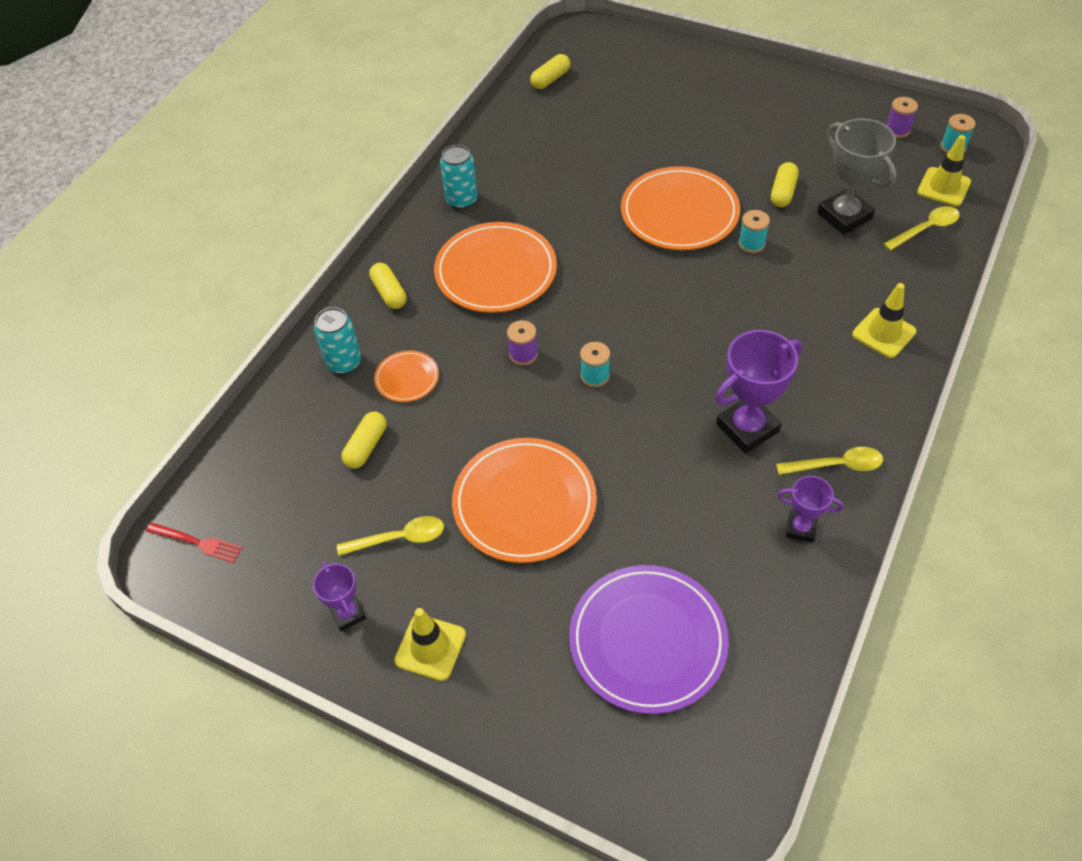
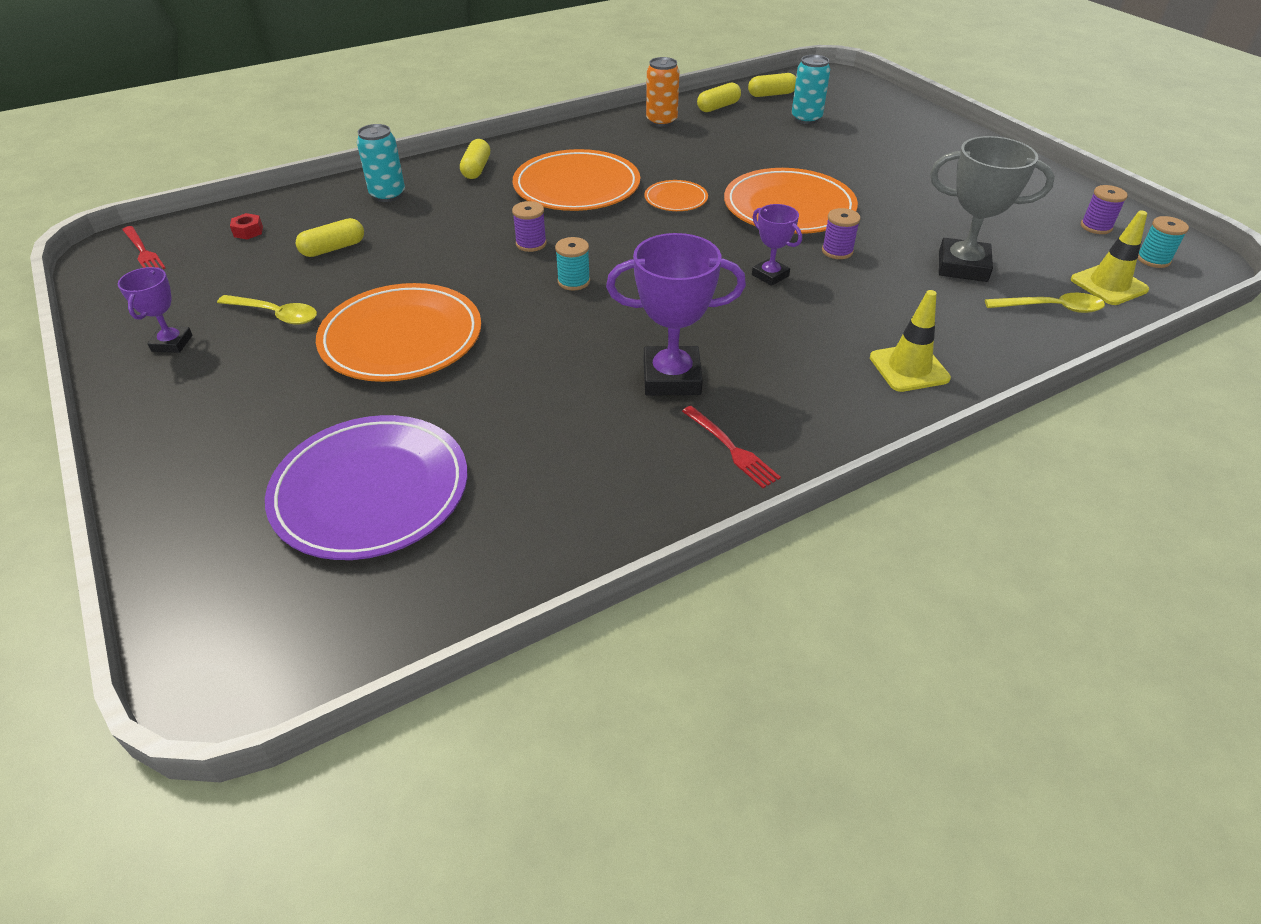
camera: 30 degrees right, 10 degrees down
orange plate [374,350,439,402] -> orange plate moved to [644,180,708,211]
yellow traffic cone [394,608,466,681] -> none
turquoise can [440,145,478,209] -> turquoise can moved to [792,55,830,124]
turquoise spool [738,210,770,253] -> purple spool [822,208,861,259]
yellow capsule [771,162,799,207] -> yellow capsule moved to [697,83,741,112]
yellow spoon [776,447,883,475] -> red fork [682,406,781,488]
purple trophy [777,476,844,543] -> purple trophy moved to [752,204,802,286]
grey trophy [817,118,897,235] -> grey trophy turned 75 degrees counterclockwise [930,136,1055,282]
none -> red nut [230,213,263,239]
none -> orange can [646,57,680,127]

